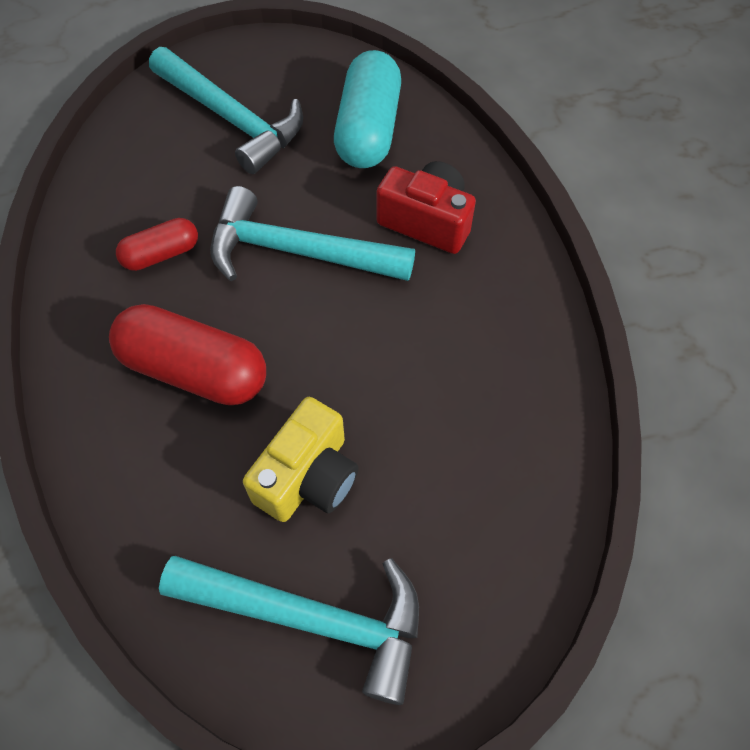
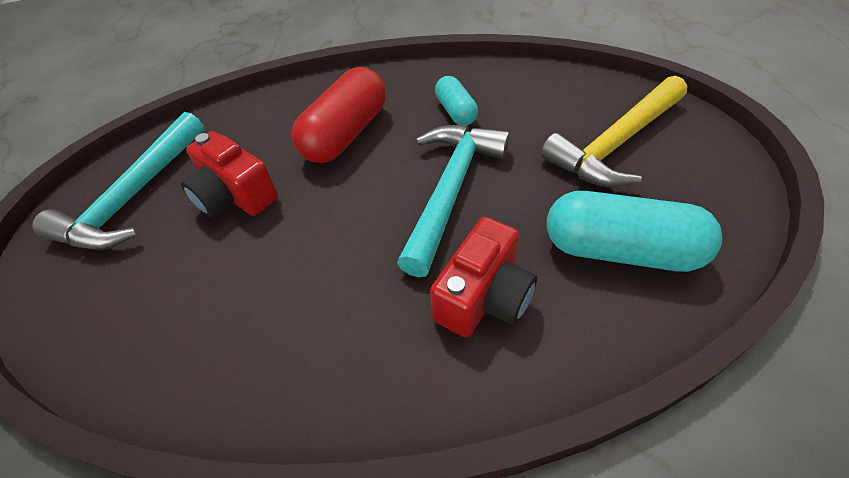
camera: 100 degrees right, 10 degrees down
red capsule [116,218,198,271] -> turquoise capsule [435,76,478,125]
turquoise hammer [149,47,303,174] -> yellow hammer [541,75,688,187]
yellow camera [243,397,359,522] -> red camera [181,131,278,217]

